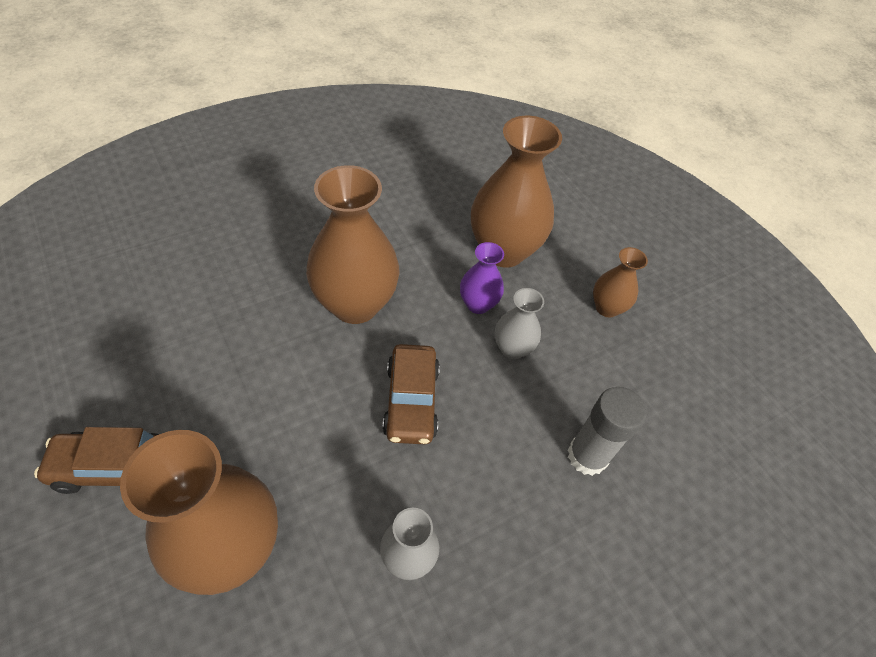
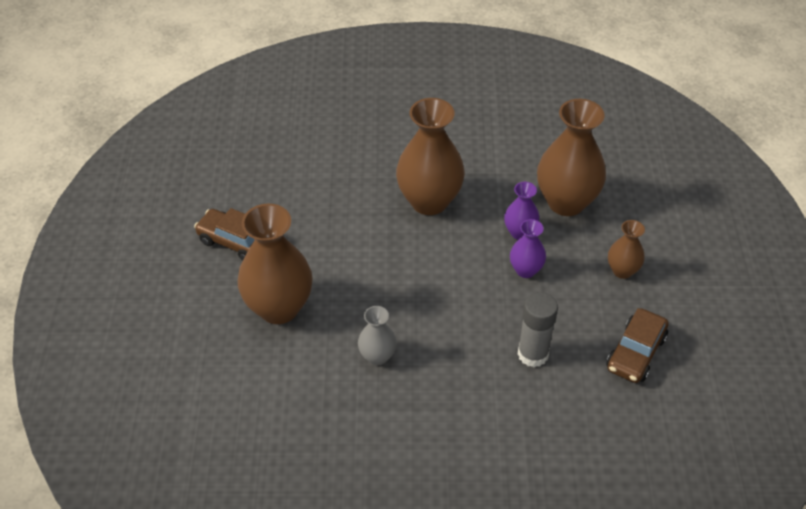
camera: 35 degrees right, 5 degrees down
brown car [382,344,440,444] -> brown car moved to [606,308,669,383]
grey vase [495,288,544,359] -> purple vase [510,219,546,278]

